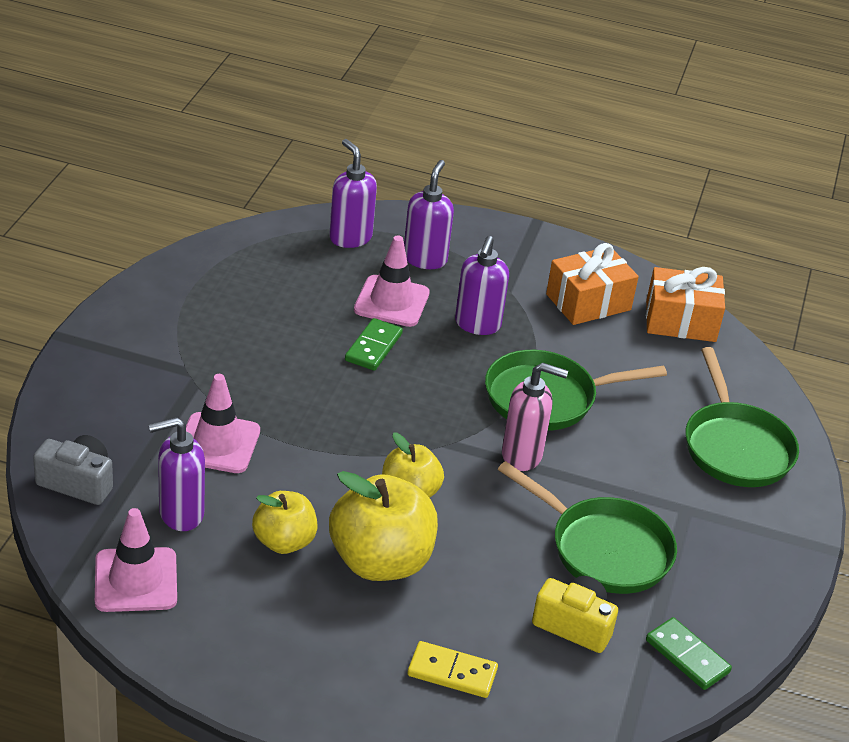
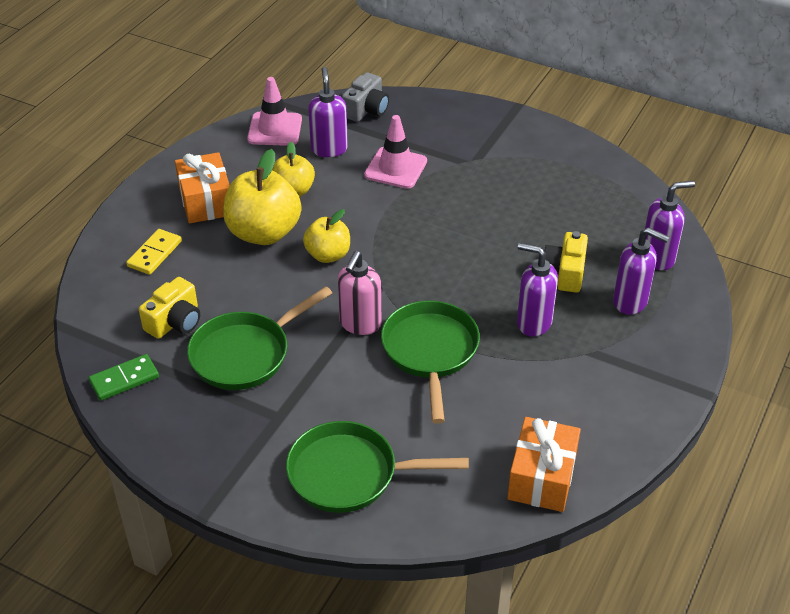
camera: 105 degrees right, 5 degrees up
green domino [345,318,403,371] -> none
pink traffic cone [354,235,430,327] -> yellow camera [544,231,588,293]
orange gift [546,243,639,325] -> orange gift moved to [175,152,230,224]

